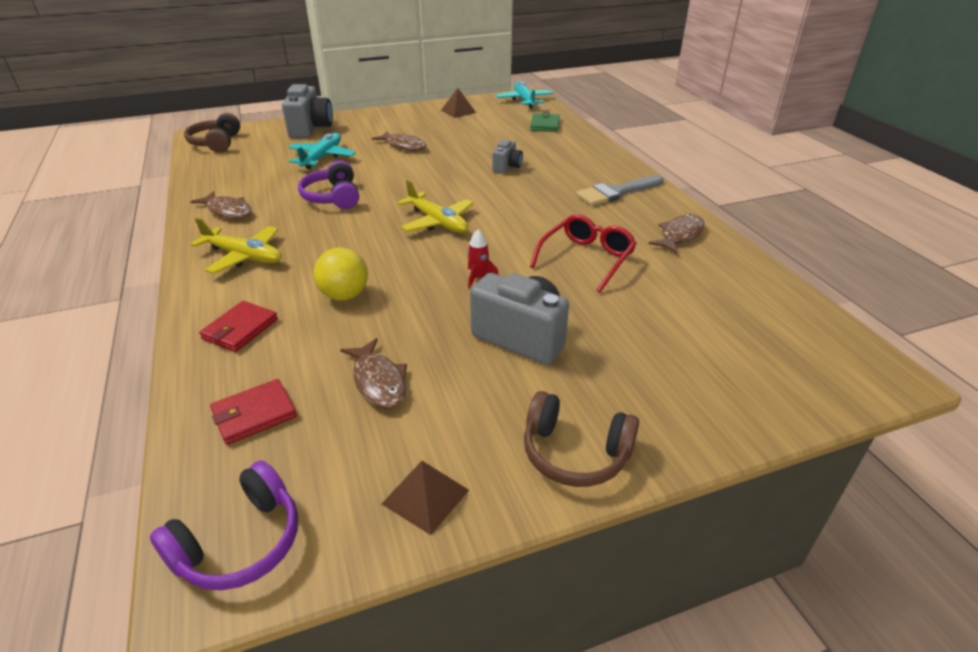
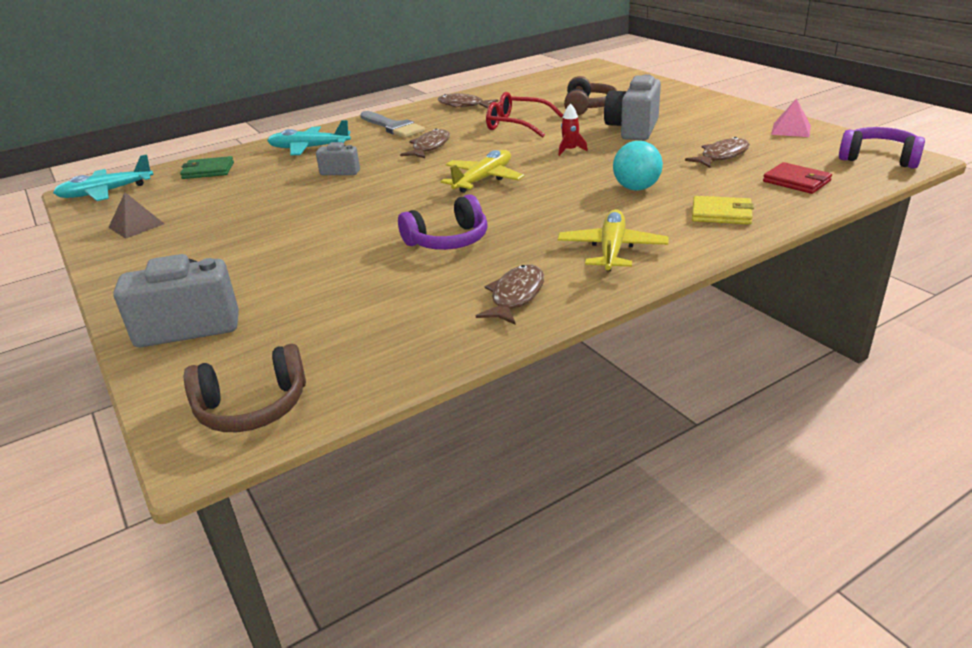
camera: 100 degrees left, 5 degrees down
red wallet [199,301,278,352] -> yellow wallet [692,196,754,224]
turquoise plane [288,133,356,169] -> turquoise plane moved to [267,120,351,155]
yellow ball [314,247,368,301] -> turquoise ball [613,141,663,191]
brown fish [372,131,427,151] -> brown fish moved to [400,128,450,158]
brown pyramid [382,461,469,535] -> pink pyramid [771,98,811,137]
brown headphones [524,391,639,487] -> brown headphones moved to [564,76,617,115]

